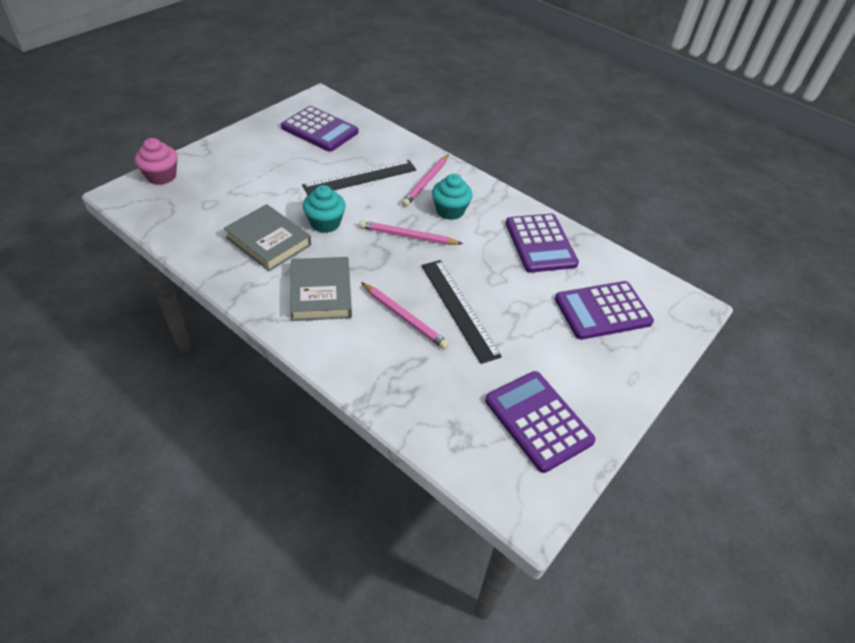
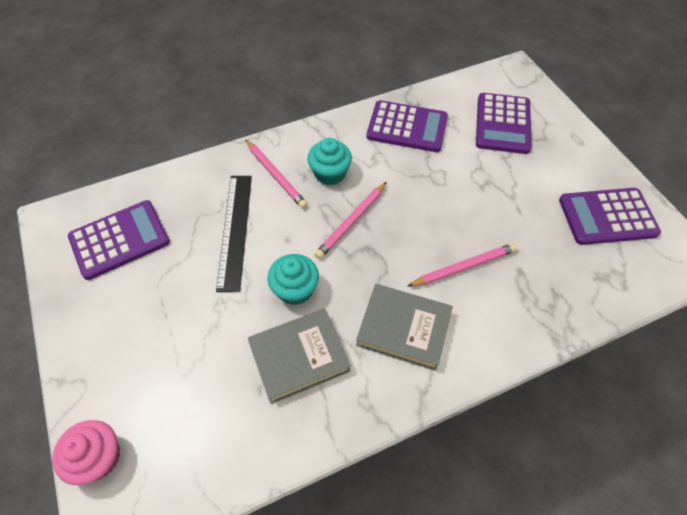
camera: 60 degrees left, 10 degrees up
black ruler [421,260,502,364] -> none

